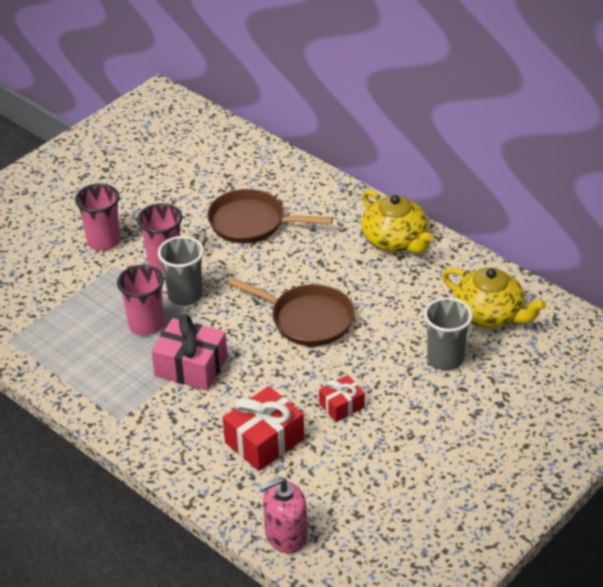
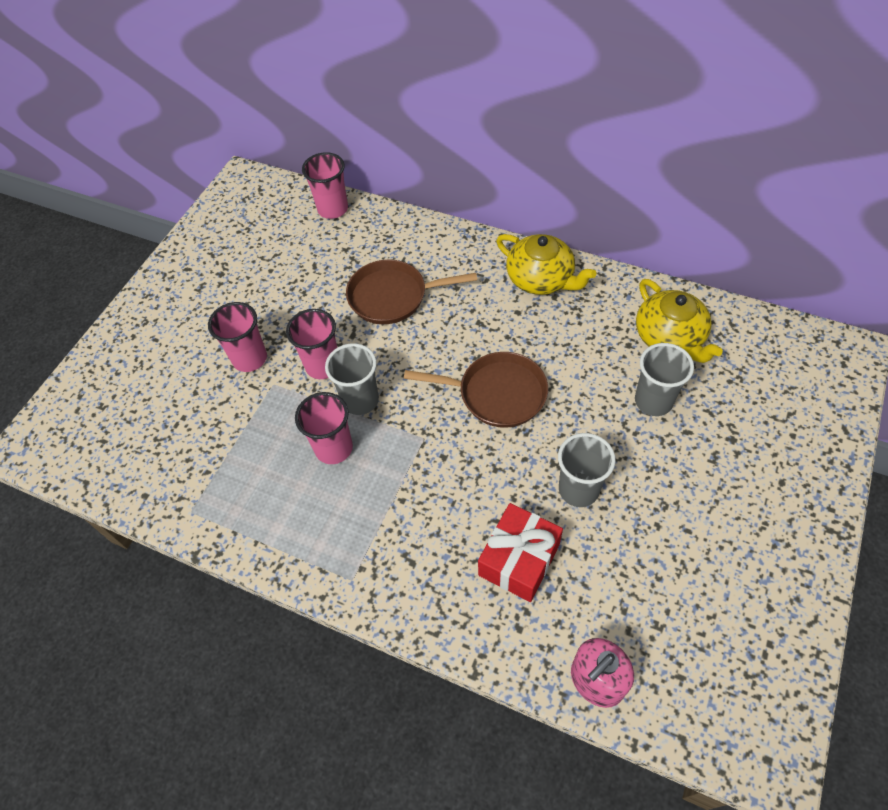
camera: 15 degrees left, 15 degrees up
pink gift [152,315,227,391] -> none
red gift [319,375,365,422] -> grey cup [558,433,616,507]
yellow teapot [442,268,546,328] -> yellow teapot turned 45 degrees clockwise [636,279,723,363]
none -> pink cup [302,152,348,219]

